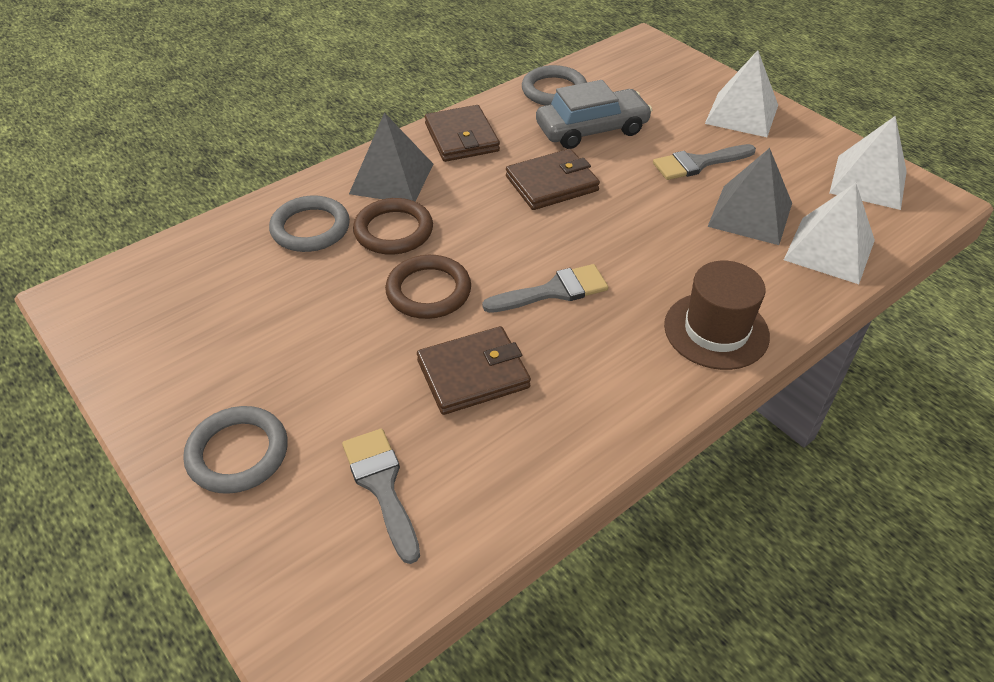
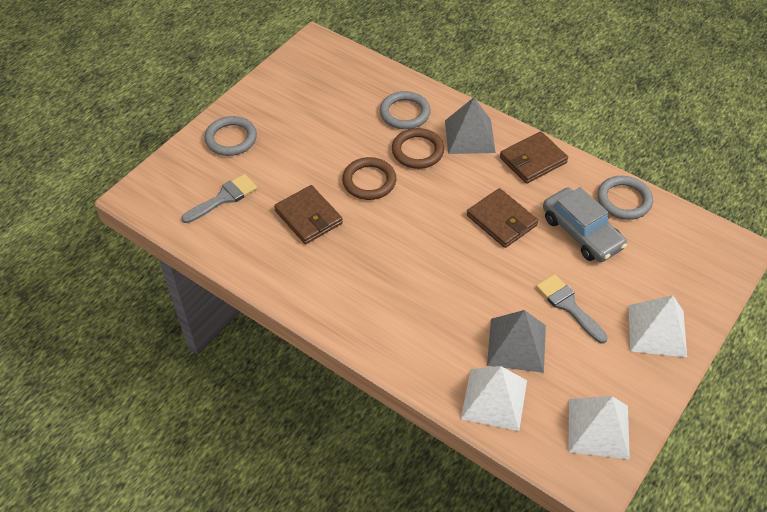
camera: 75 degrees right, 5 degrees up
grey brush [482,264,608,313] -> none
brown hat [664,261,770,370] -> none

